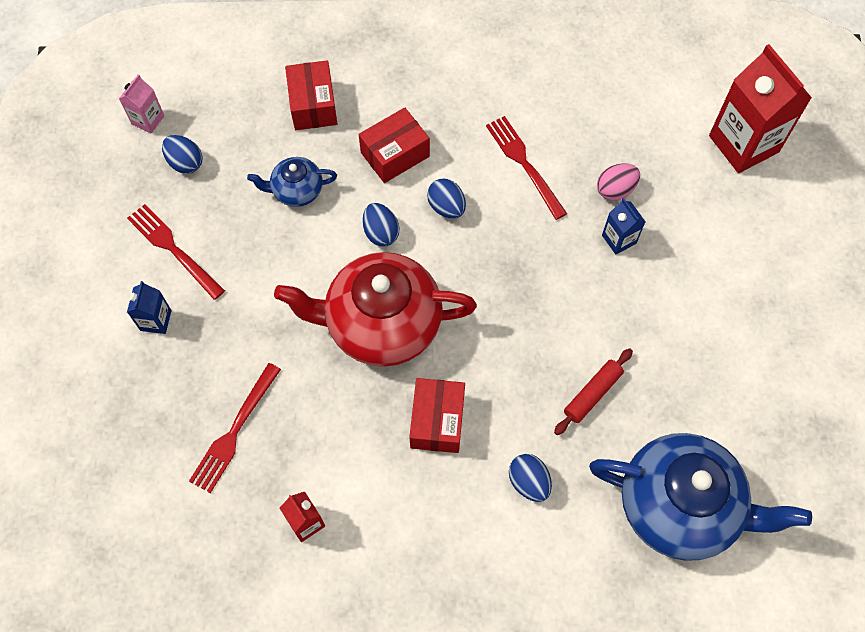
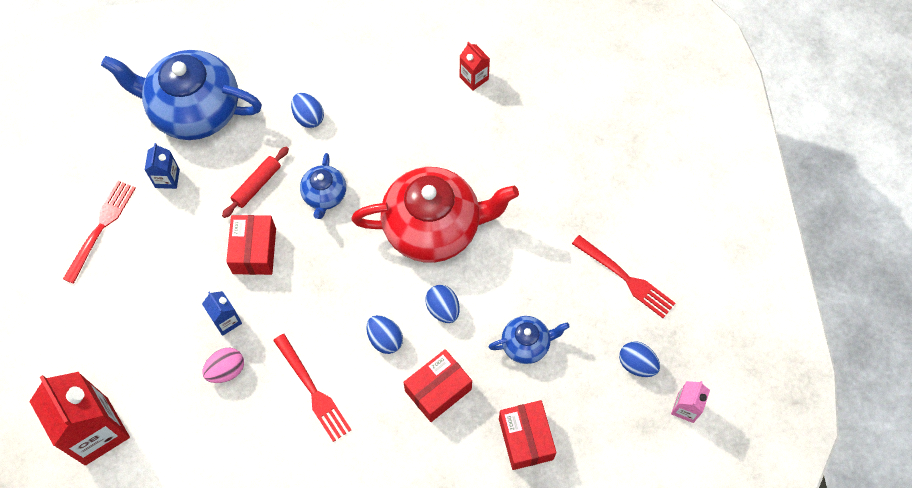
camera: 175 degrees right, 0 degrees up
blue carton [127,281,171,334] -> blue carton moved to [145,143,180,189]
red fork [189,363,281,493] -> red fork moved to [63,181,136,284]
red box [409,378,465,453] -> red box moved to [226,215,276,275]
none -> blue teapot [300,153,346,219]

